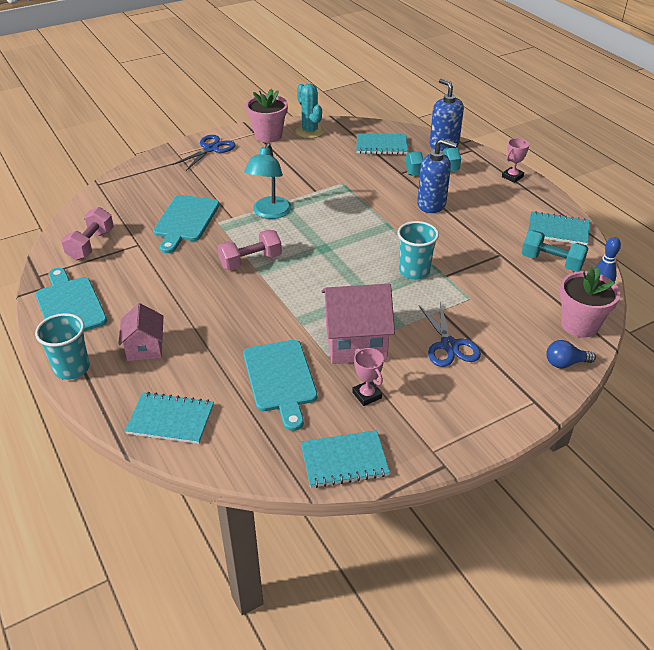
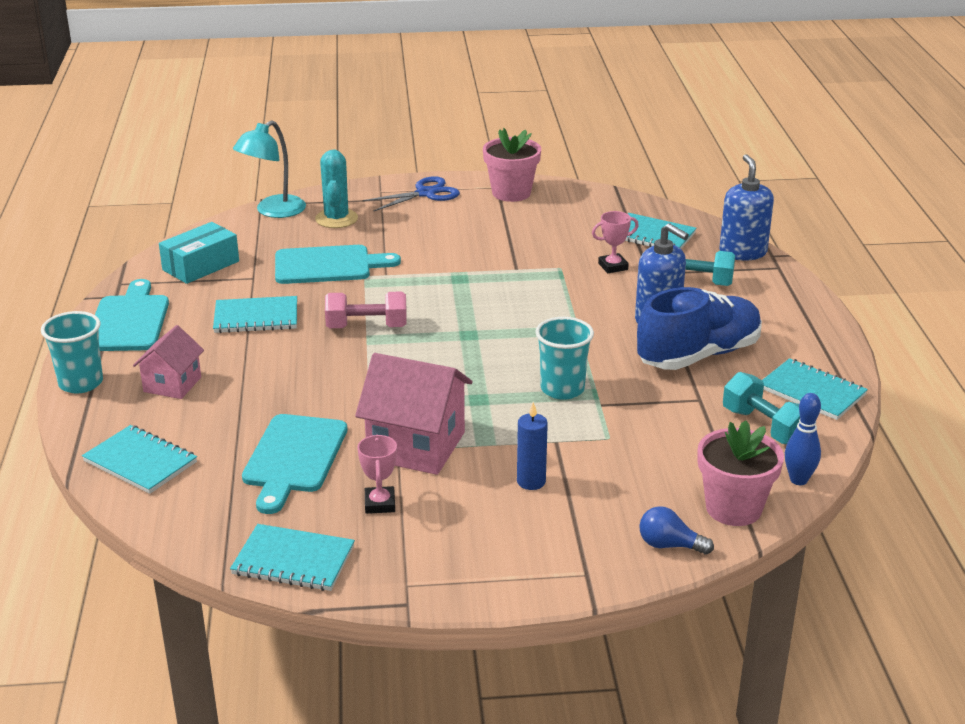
camera: 25 degrees right, 10 degrees down
pink dumbbell [61,207,114,260] -> turquoise box [159,222,239,284]
turquoise cutting board [153,195,220,253] -> turquoise cutting board turned 135 degrees counterclockwise [275,245,401,284]
turquoise lamp [244,143,292,219] -> turquoise lamp moved to [233,120,306,218]
turquoise cactus [295,84,324,138] -> turquoise cactus moved to [315,149,358,228]
blue scissors [419,302,481,367] -> blue candle [517,402,548,490]
pink trophy [502,138,529,183] -> pink trophy moved to [592,211,639,273]
none -> turquoise notebook [213,296,297,333]
none -> blue shoe [637,287,762,370]

